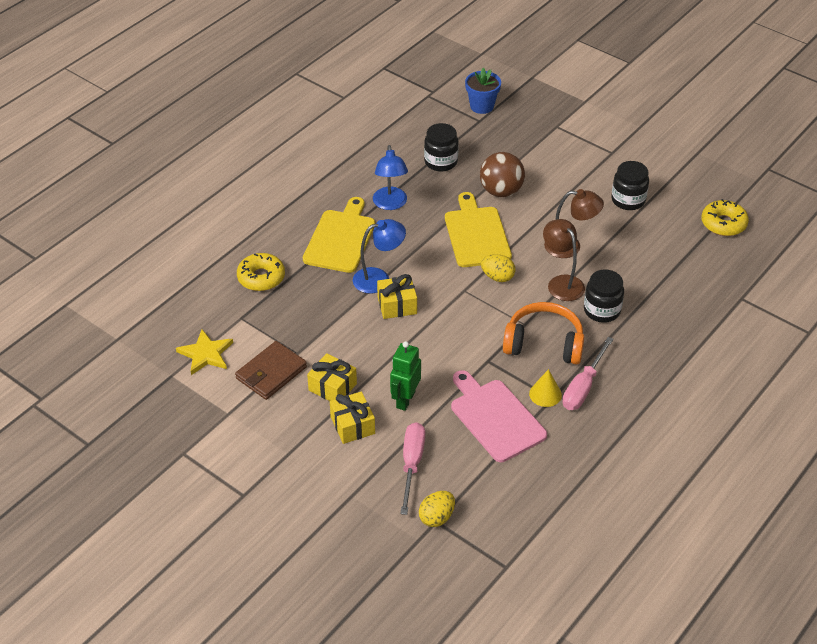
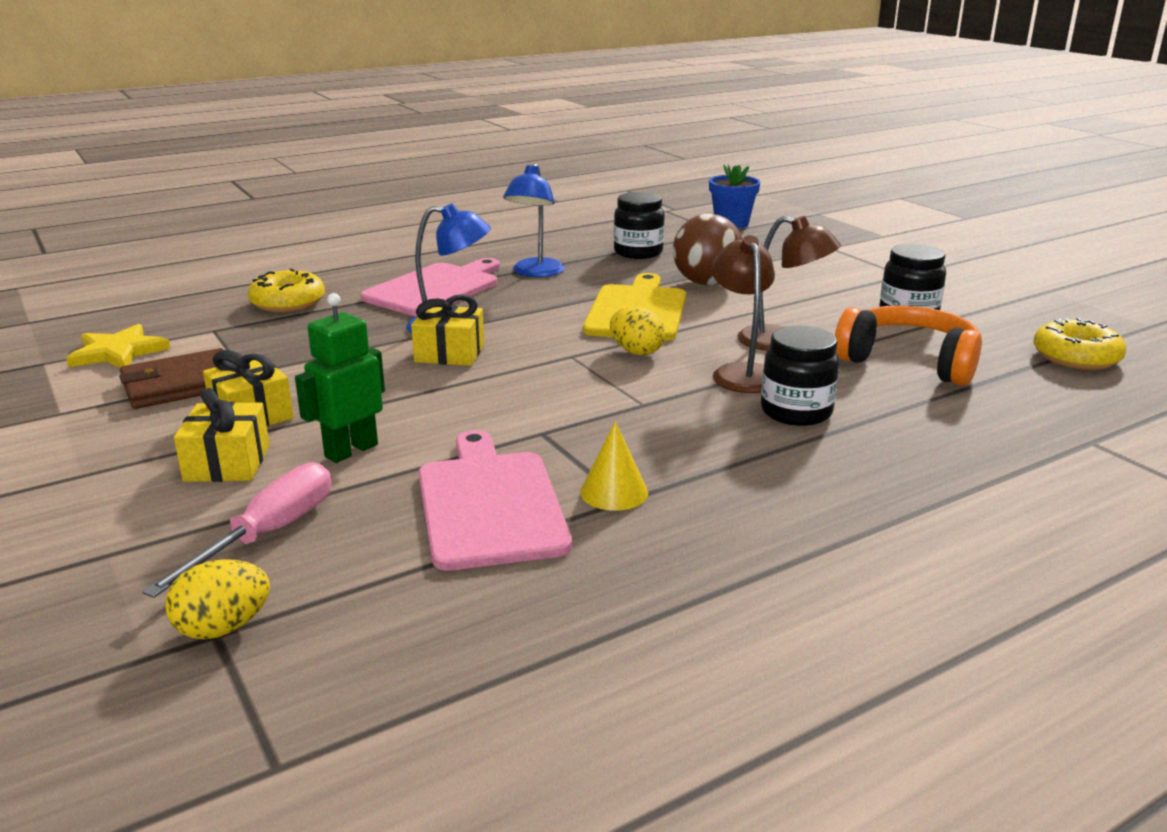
camera: 20 degrees right, 20 degrees down
yellow cutting board [303,197,375,273] -> pink cutting board [360,258,500,316]
orange headphones [503,302,584,365] -> orange headphones moved to [835,305,982,386]
pink screwdriver [562,337,614,410] -> none

